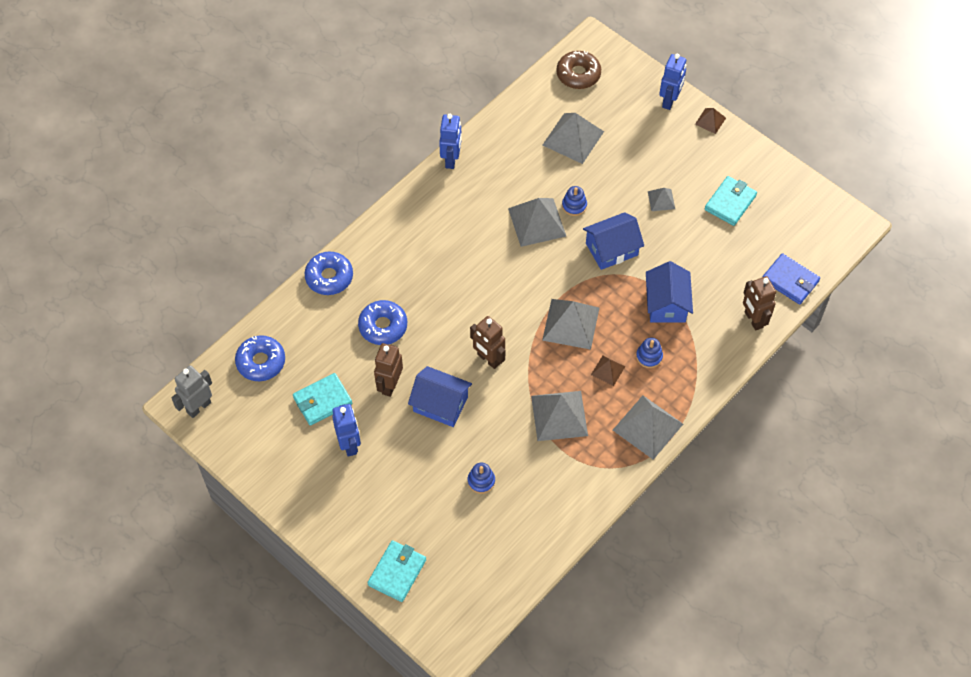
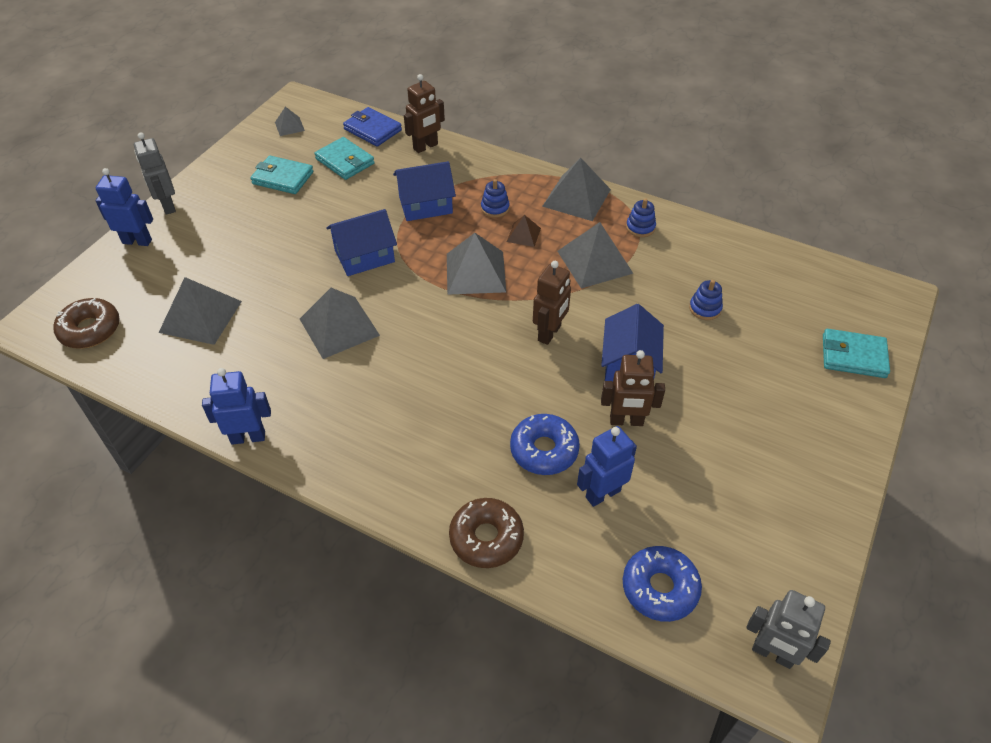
camera: 105 degrees left, 10 degrees down
turquoise wallet [293,373,352,426] -> turquoise wallet moved to [314,137,375,180]
blue donut [305,252,353,295] -> brown donut [449,498,524,568]
blue robot [332,404,361,457] -> blue robot moved to [577,426,637,507]
blue stacking toy [562,186,587,216] -> blue stacking toy moved to [626,198,656,237]
blue house [583,212,644,270] -> blue house turned 75 degrees counterclockwise [326,209,397,276]
grey pyramid [648,188,675,211] -> grey pyramid moved to [275,107,305,136]
brown pyramid [695,108,726,134] -> grey robot [134,132,176,215]
blue wallet [763,253,820,305] -> blue wallet turned 75 degrees counterclockwise [343,107,402,147]

